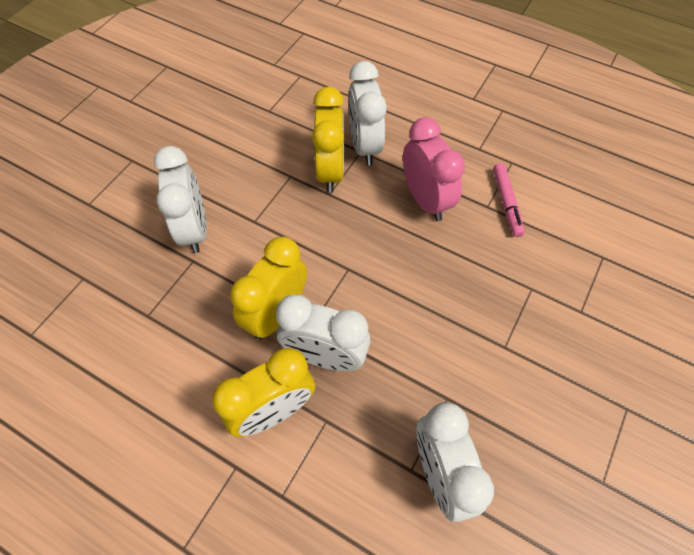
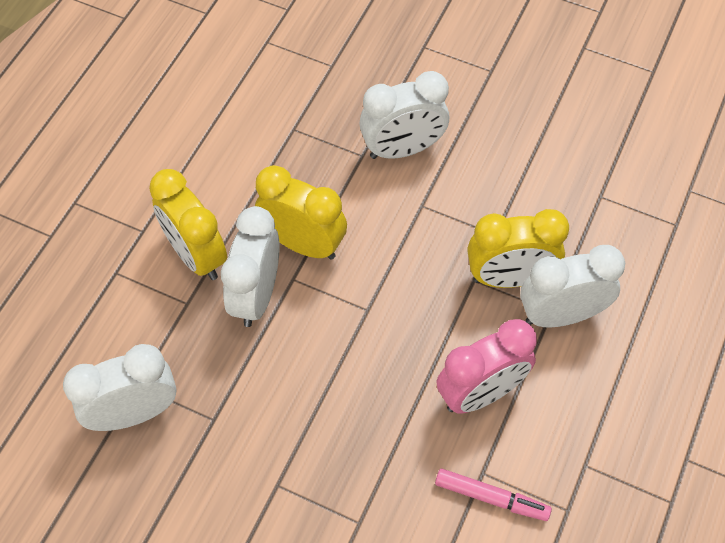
camera: 85 degrees right, 0 degrees up
pink marker [493,163,525,237] -> pink marker turned 150 degrees counterclockwise [435,469,552,521]

